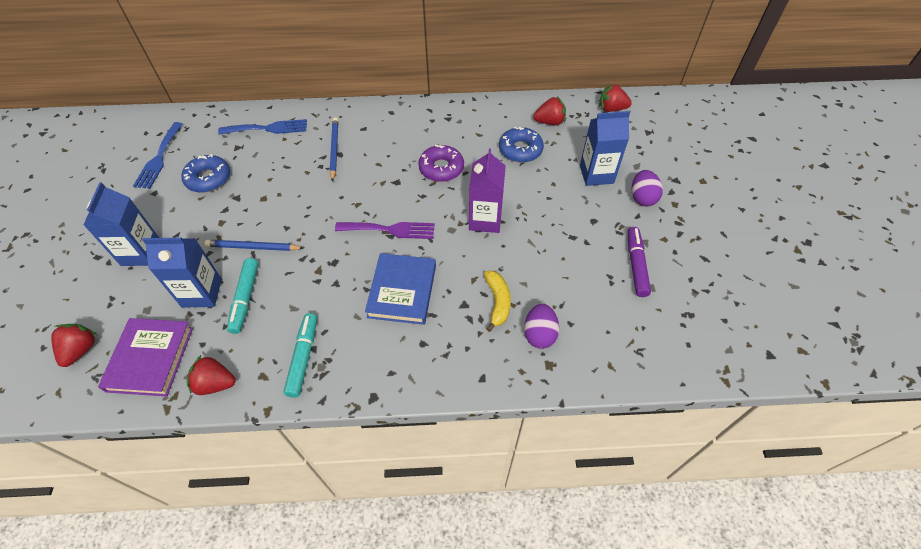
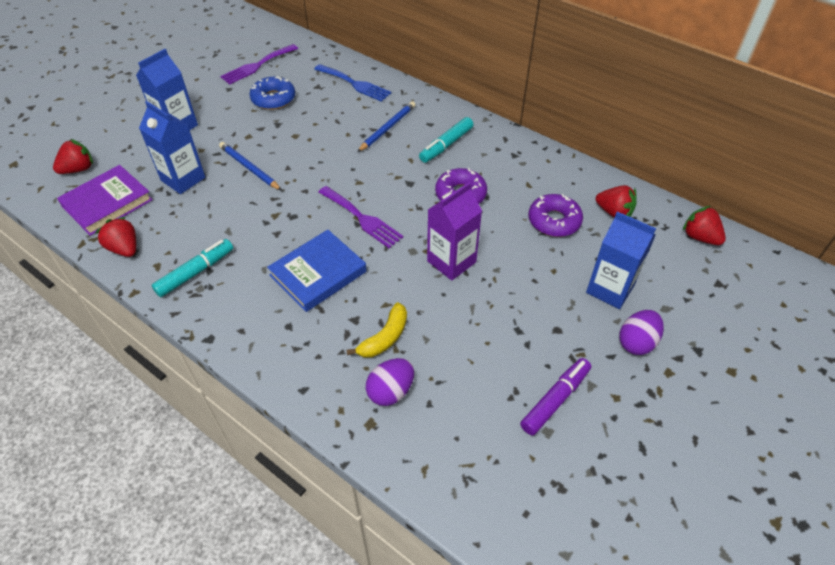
camera: 40 degrees right, 5 degrees down
blue fork [133,122,183,189] -> purple fork [220,44,298,85]
turquoise marker [227,258,259,334] -> turquoise marker moved to [419,117,473,163]
blue donut [499,127,544,163] -> purple donut [529,194,583,237]

